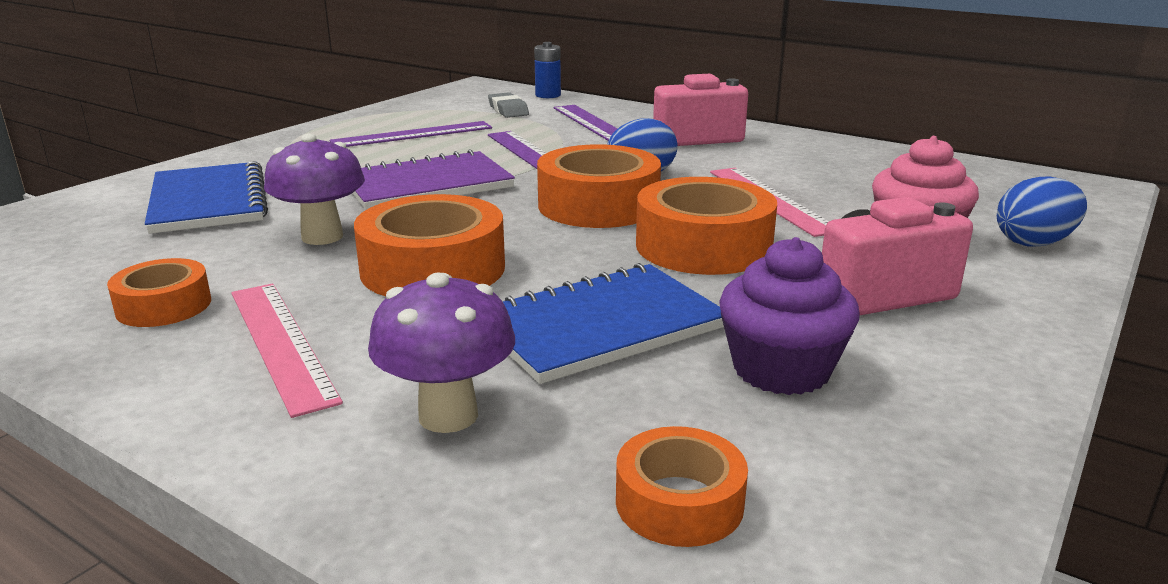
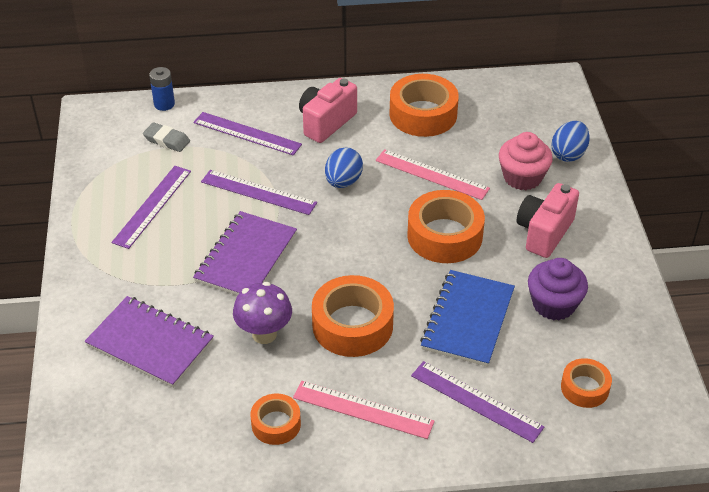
camera: 40 degrees left, 20 degrees up
blue notebook [145,161,268,234] -> purple notebook [85,296,214,388]
purple mushroom [368,272,515,433] -> purple ruler [411,361,544,443]
orange tape [537,144,661,228] -> orange tape moved to [389,74,459,137]

